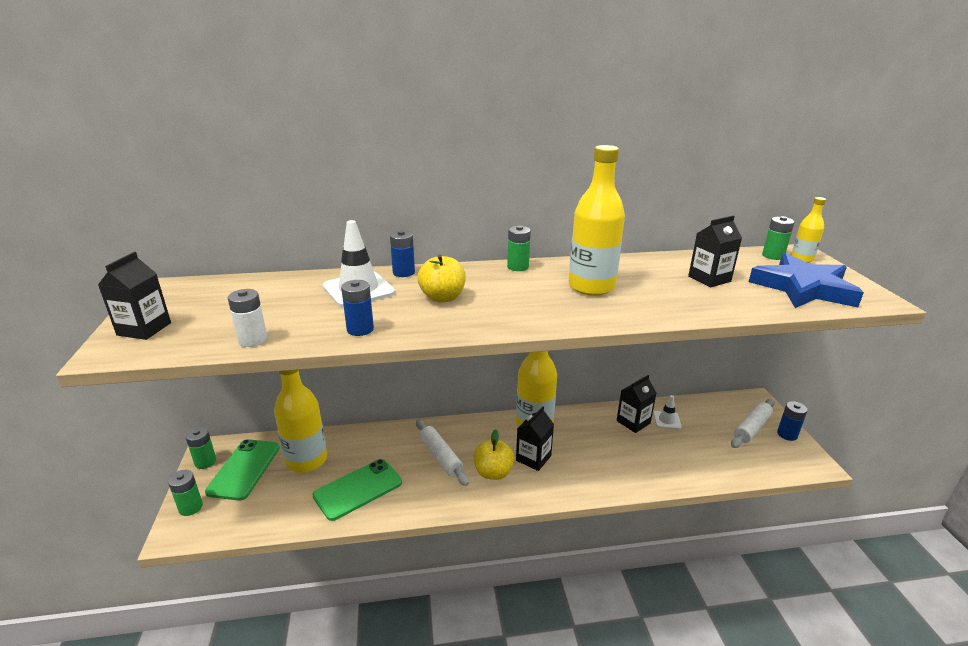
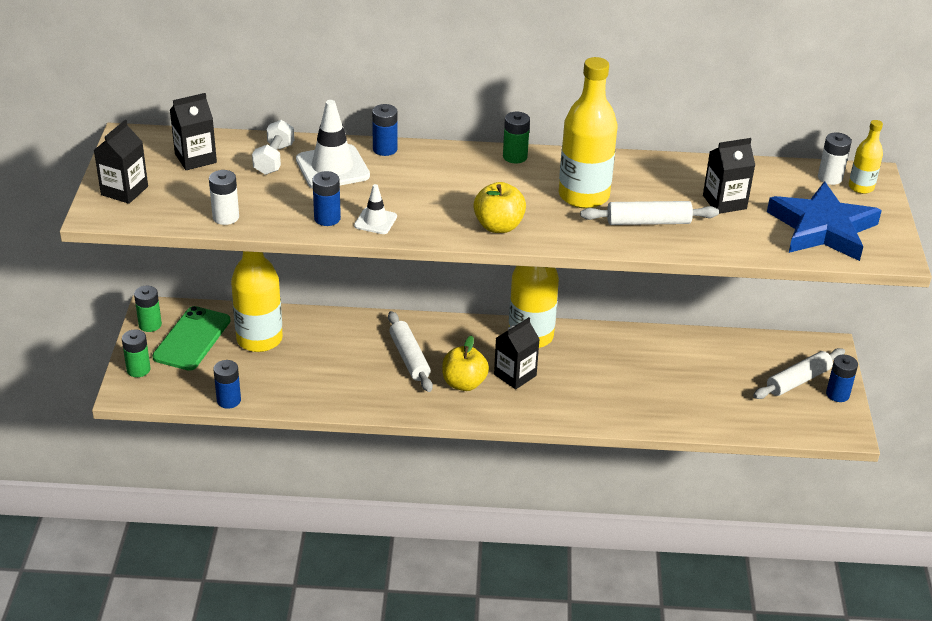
camera: 10 degrees right, 10 degrees up
green phone [312,459,402,521] -> none
yellow apple [418,254,466,303] -> yellow apple moved to [473,182,526,233]
black carton [617,375,656,433] -> black carton moved to [170,93,217,170]
white traffic cone [653,395,682,429] -> white traffic cone moved to [354,184,397,234]
green battery [762,216,795,260] -> white battery [818,132,852,185]
none -> blue battery [213,360,241,409]
none -> white dumbbell [252,120,294,175]
none -> white rolling pin [580,201,719,225]

